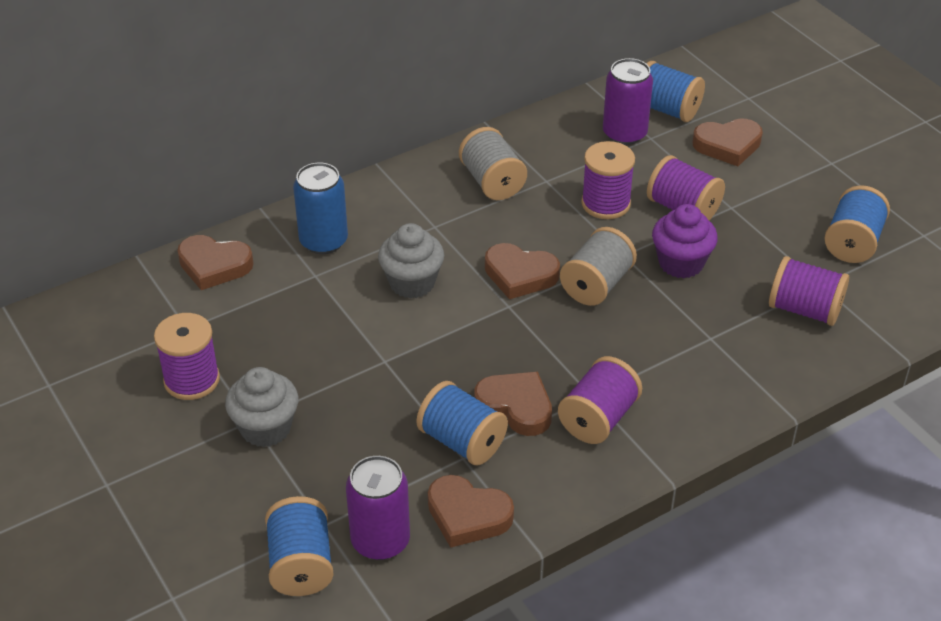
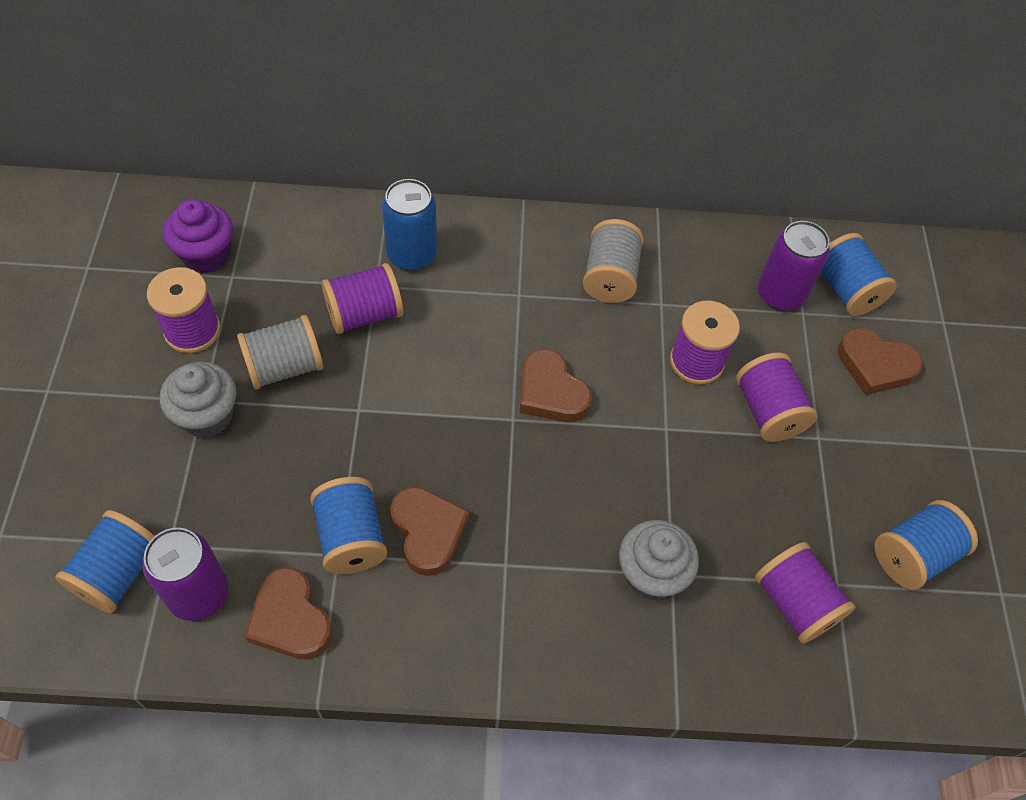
camera: 30 degrees right, 15 degrees up
brown heart [177,235,254,290] -> none
grey cupcake [378,223,444,299] -> grey cupcake moved to [619,520,699,600]
purple spool [558,356,642,444] -> purple spool moved to [322,263,403,334]
grey spool [560,227,637,306] -> grey spool moved to [237,315,323,389]
purple cupcake [652,204,718,278] -> purple cupcake moved to [163,199,233,273]

